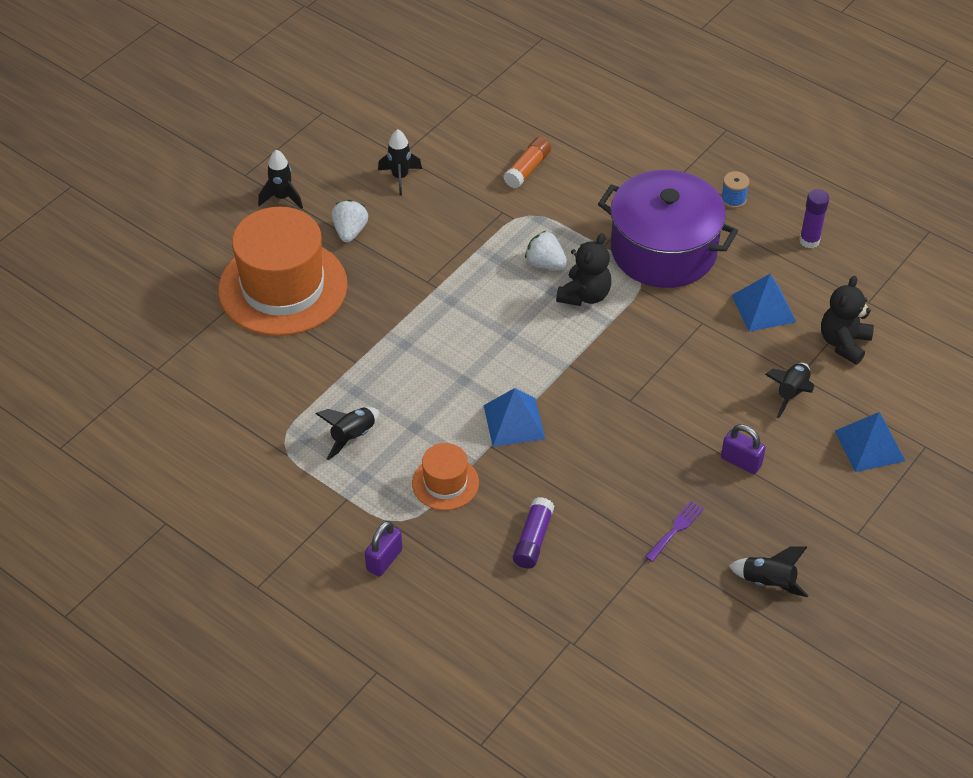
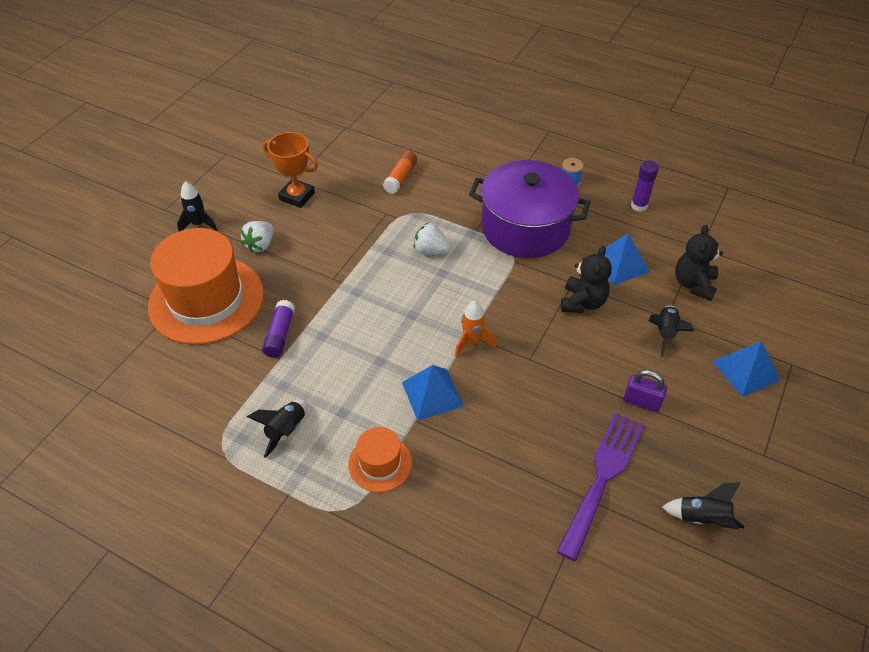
camera: 10 degrees left, 0 degrees up
white strawberry [332,200,368,243] -> white strawberry turned 150 degrees counterclockwise [240,221,273,252]
purple padlock [365,521,402,576] -> none
black rocket [378,129,422,195] -> orange trophy [263,132,318,208]
purple glue stick [513,497,554,569] -> purple glue stick moved to [262,300,295,358]
black teddy bear [556,233,611,306] -> black teddy bear moved to [561,246,612,313]
purple fork [645,501,704,562] -> purple fork [556,412,644,561], size x2.16
none -> orange rocket [455,301,496,357]

